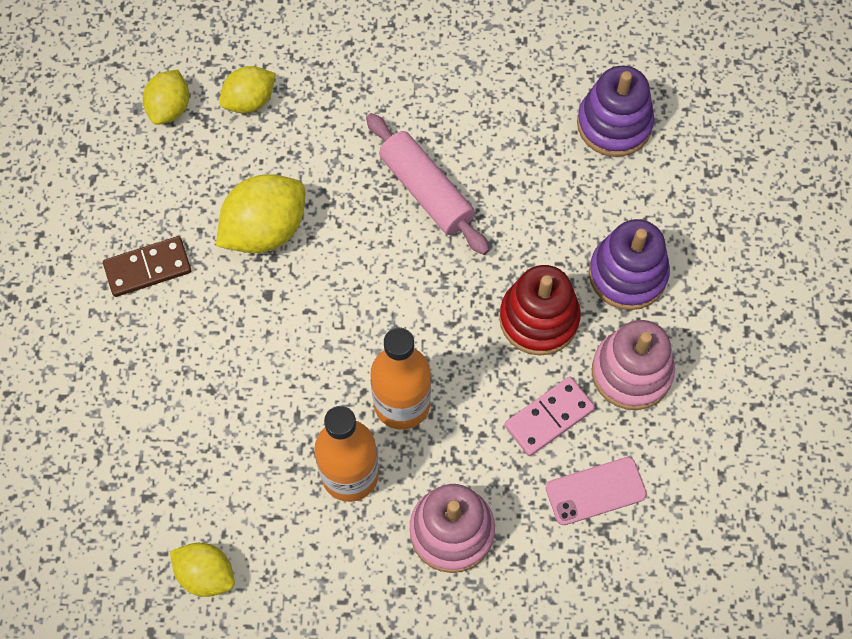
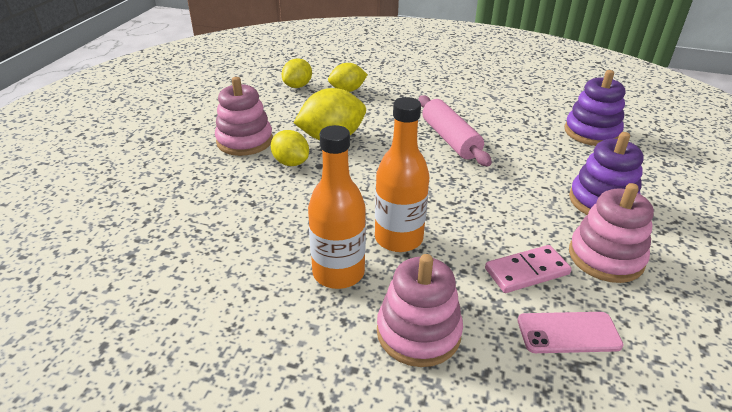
camera: 15 degrees right, 30 degrees down
brown domino [103,236,191,297] -> pink stacking toy [215,77,273,156]
yellow lemon [170,543,235,597] -> yellow lemon moved to [271,130,309,166]
red stacking toy [499,265,581,356] -> none

